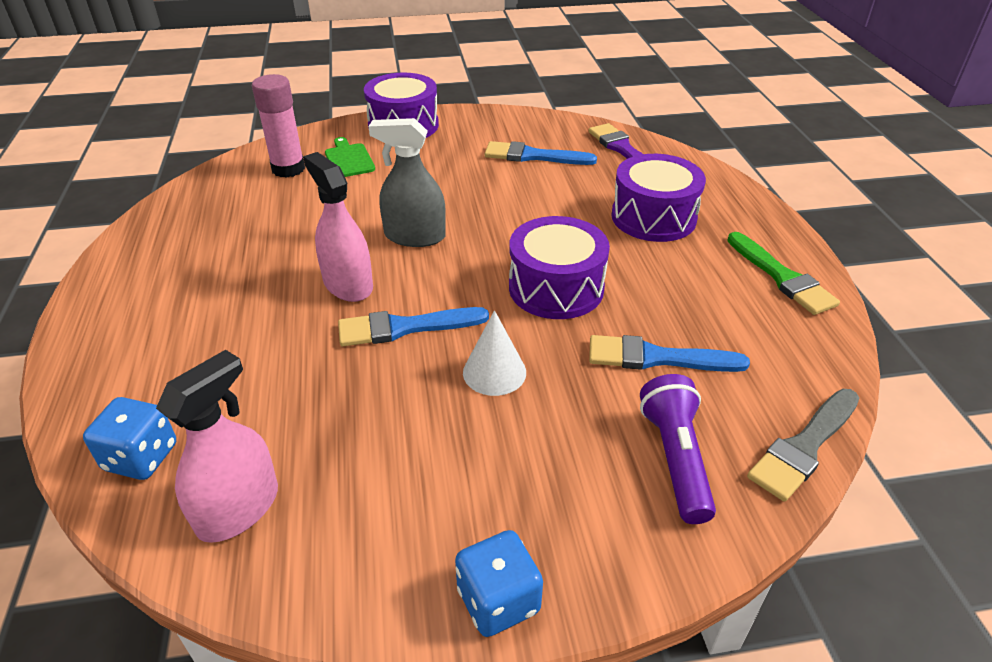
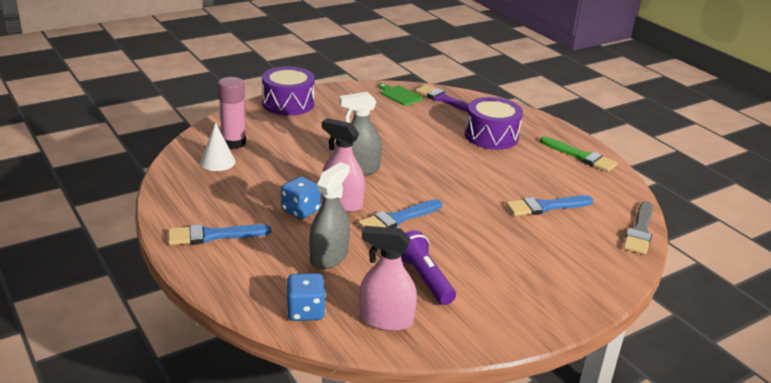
camera: 25 degrees left, 10 degrees down
pink spray bottle [156,350,278,543] -> pink spray bottle turned 90 degrees counterclockwise [359,226,417,331]
green cutting board [325,137,375,177] -> green cutting board moved to [378,83,423,106]
blue dice [455,530,543,637] -> blue dice moved to [281,176,321,219]
white cone [463,310,526,396] -> white cone moved to [200,123,236,171]
blue brush [485,141,597,165] -> blue brush moved to [168,224,271,245]
purple drum [509,216,610,319] -> none
purple flashlight [640,374,716,524] -> purple flashlight moved to [401,230,456,305]
none -> grey spray bottle [310,162,350,269]

